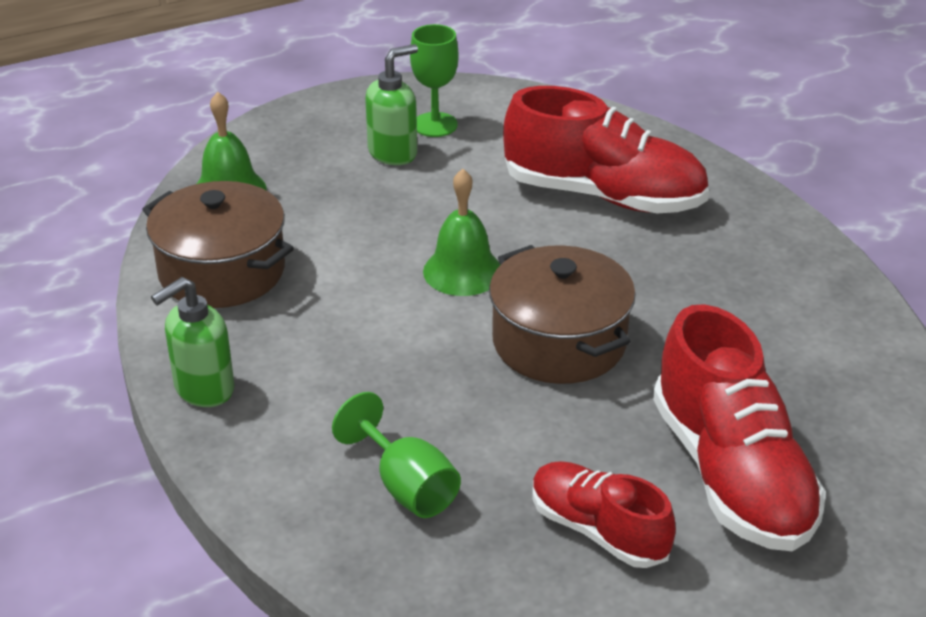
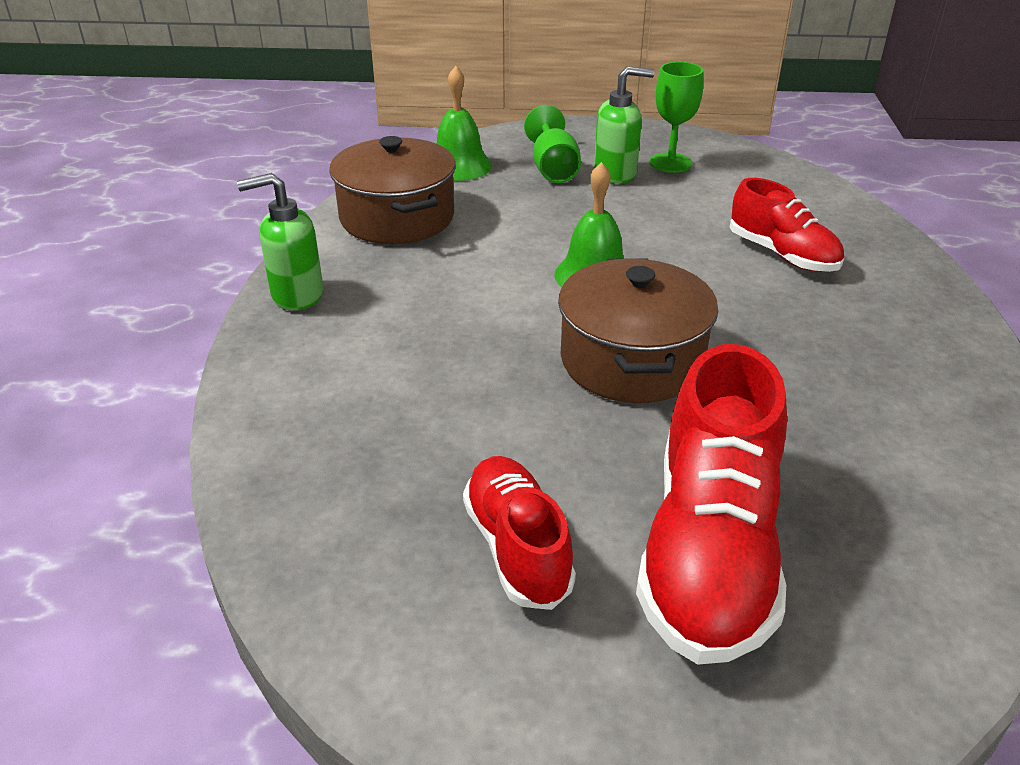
camera: 30 degrees right, 0 degrees up
green goblet [332,392,461,518] -> green goblet moved to [524,105,581,183]
red shoe [503,86,709,214] -> red shoe [730,178,844,272], size x0.60

